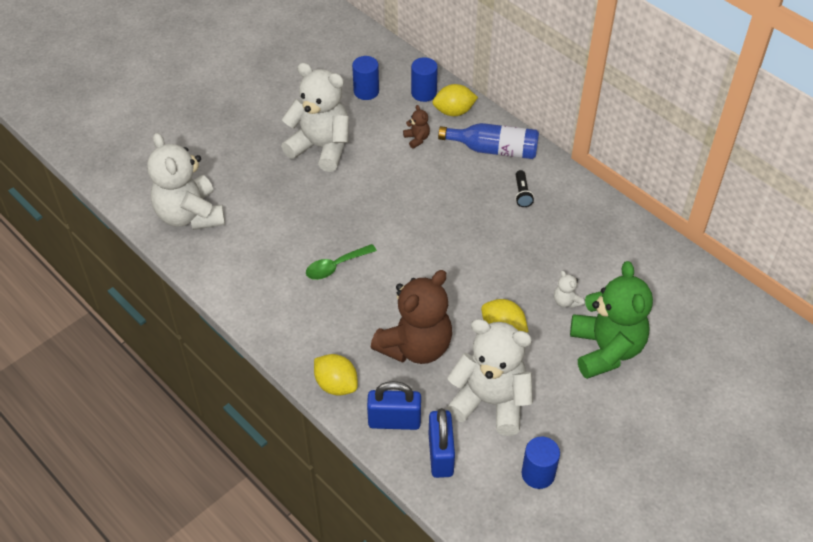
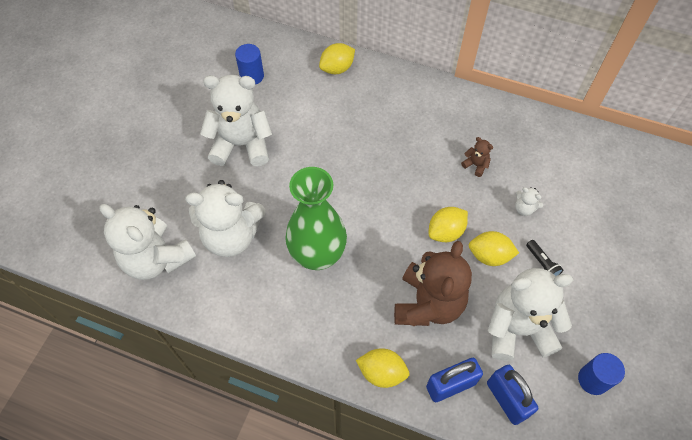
camera: 25 degrees left, 10 degrees up
green spoon [306,244,377,280] -> green vase [285,167,347,270]
brown teddy bear [403,105,430,149] -> brown teddy bear moved to [461,137,493,177]
blue cylinder [411,57,438,102] -> none
blue bottle [438,123,539,159] -> none
black flashlight [515,170,534,207] -> black flashlight moved to [526,240,563,276]
green teddy bear [570,261,653,379] -> none
none -> white teddy bear [185,180,266,257]
none -> yellow lemon [429,207,468,242]

